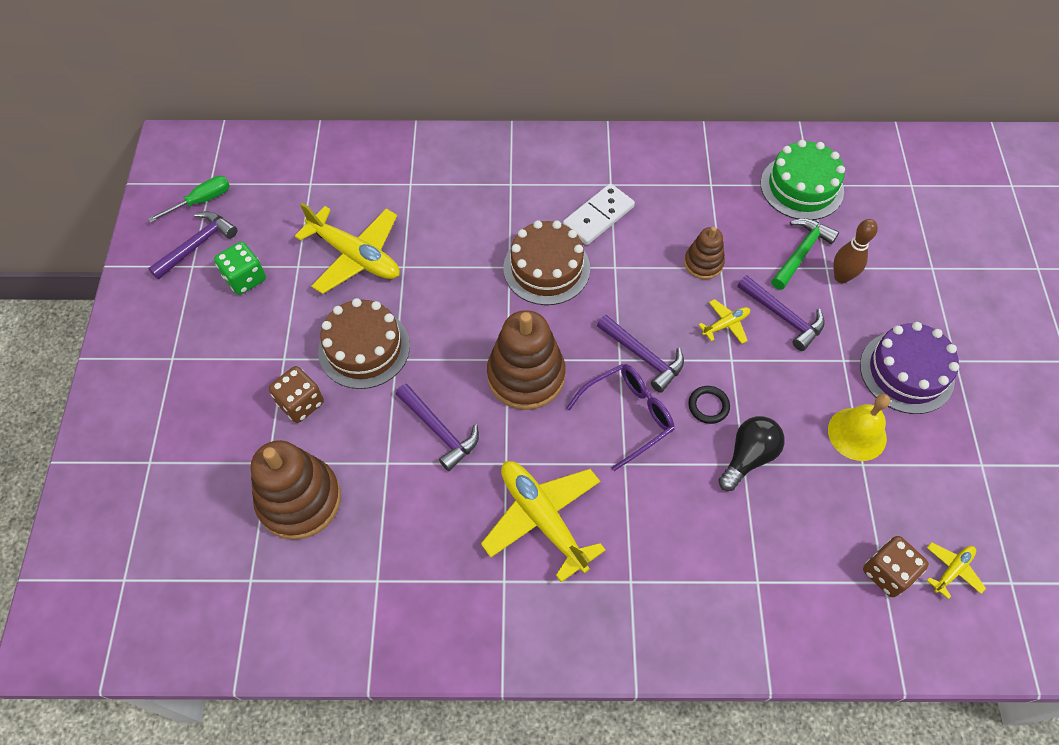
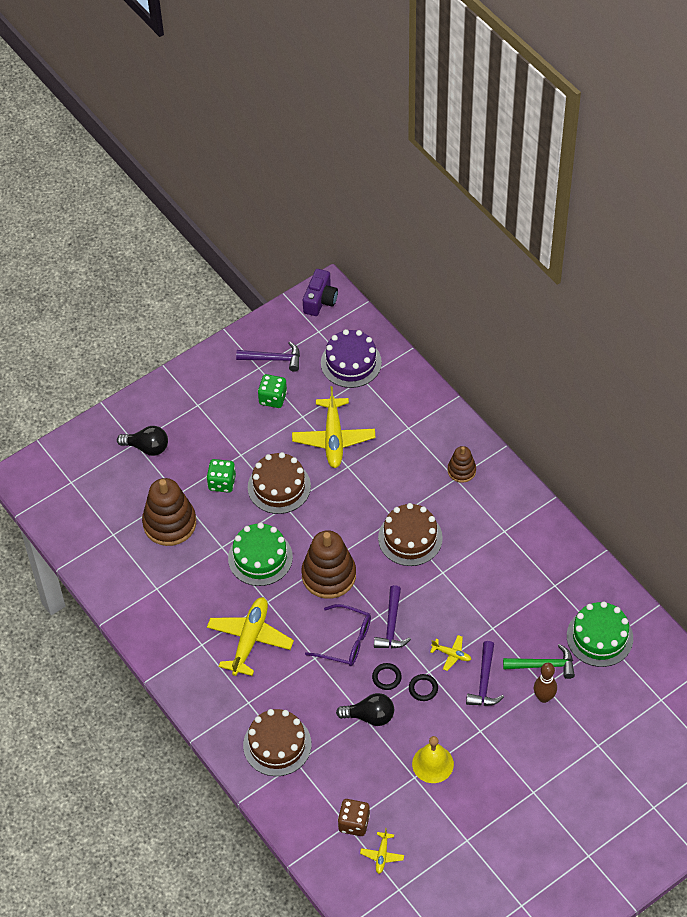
camera: 55 degrees right, 5 degrees down
green screwdriver [148,176,230,223] -> none
brown dice [269,366,324,423] -> green dice [207,459,236,493]
purple hammer [396,384,479,471] -> green cake [228,523,293,586]
white domino [563,183,635,245] -> none
brown stacking toy [684,227,725,279] -> brown stacking toy moved to [447,446,476,483]
purple cake [860,322,959,414] -> purple cake moved to [321,329,382,388]
yellow plane [926,542,986,599] -> yellow plane turned 90 degrees clockwise [360,828,404,874]
none -> black light bulb [117,426,168,456]
none -> brown cake [243,709,311,776]
none -> purple camera [303,269,338,316]
none -> black ring [409,674,438,701]

